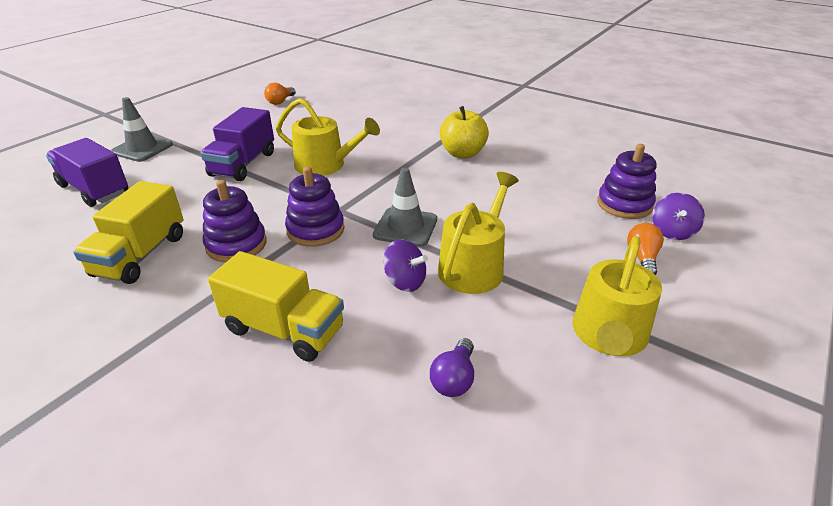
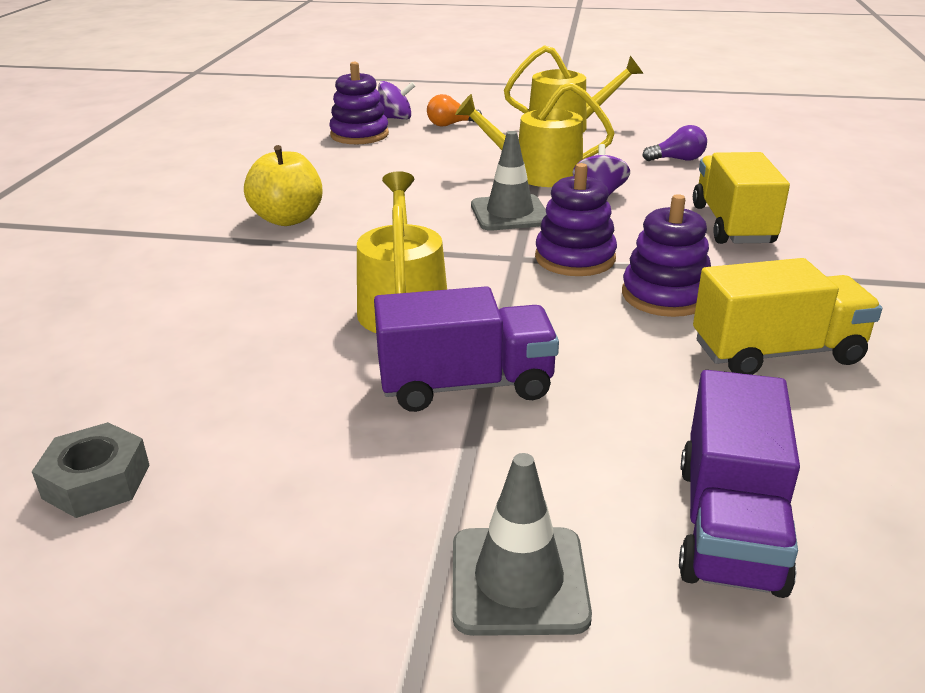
camera: 115 degrees left, 5 degrees down
orange light bulb [264,83,296,105] -> grey nut [32,422,150,518]

